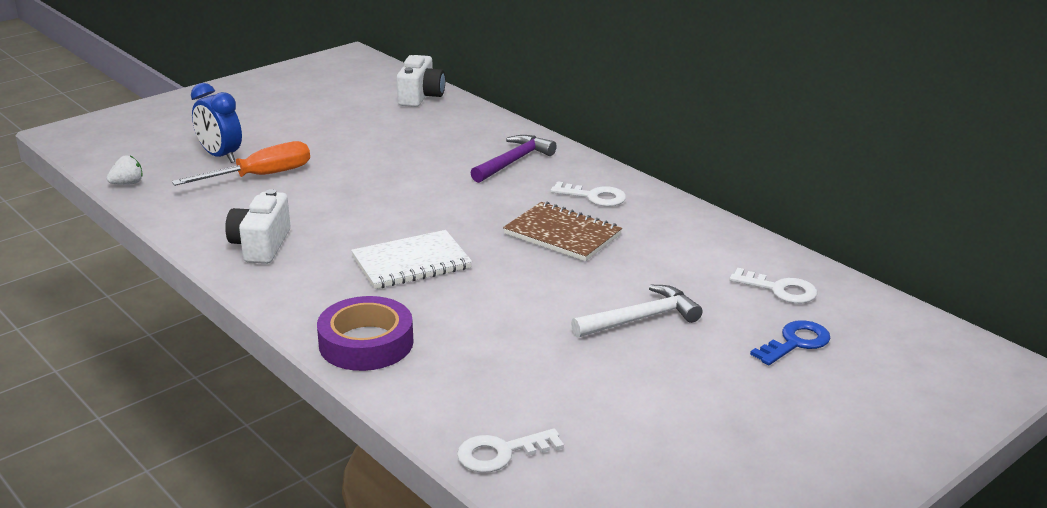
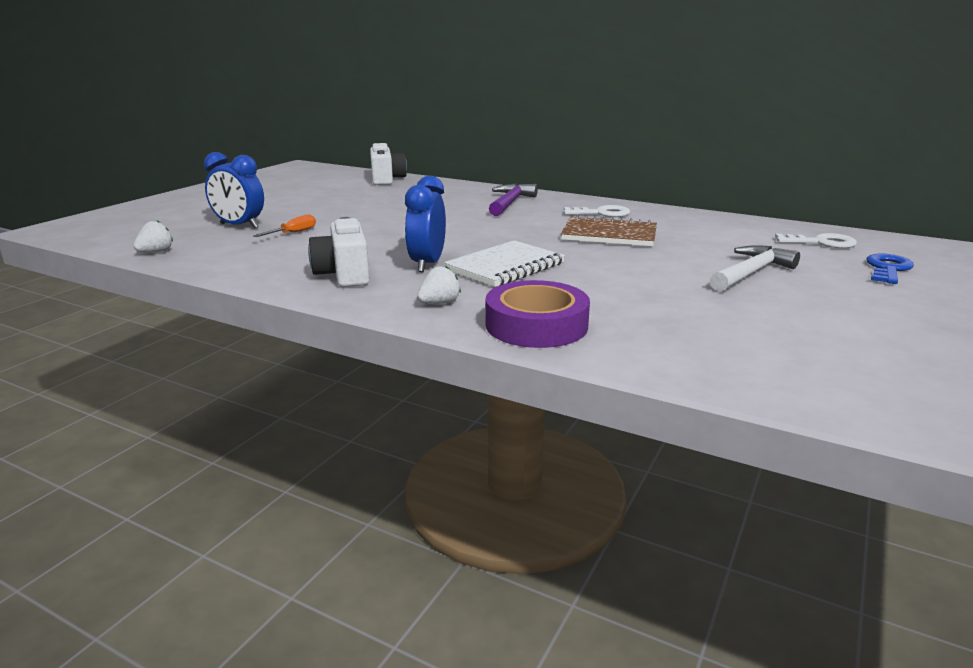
camera: 20 degrees left, 5 degrees down
orange screwdriver [172,141,310,186] -> orange screwdriver [253,214,316,237], size x0.52
white key [457,428,564,473] -> none
none -> blue clock [405,176,446,272]
none -> white strawberry [417,266,461,304]

